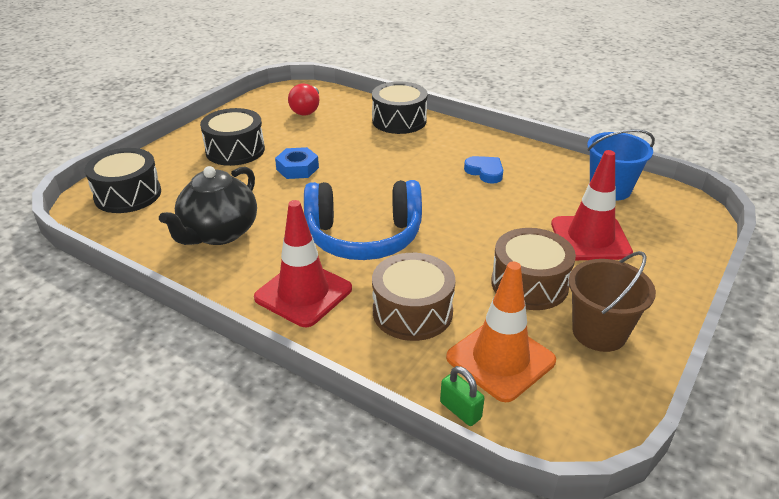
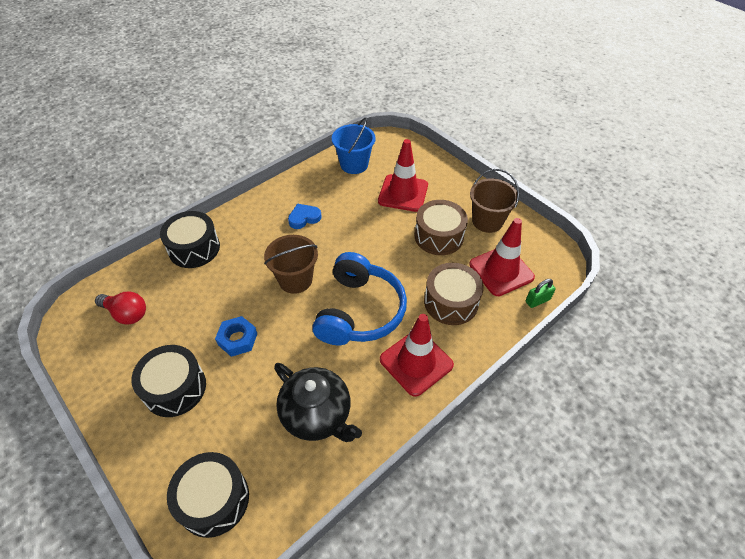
camera: 75 degrees left, 15 degrees up
orange traffic cone [446,261,556,402] -> red traffic cone [469,218,535,296]
none -> brown bucket [264,235,318,294]

